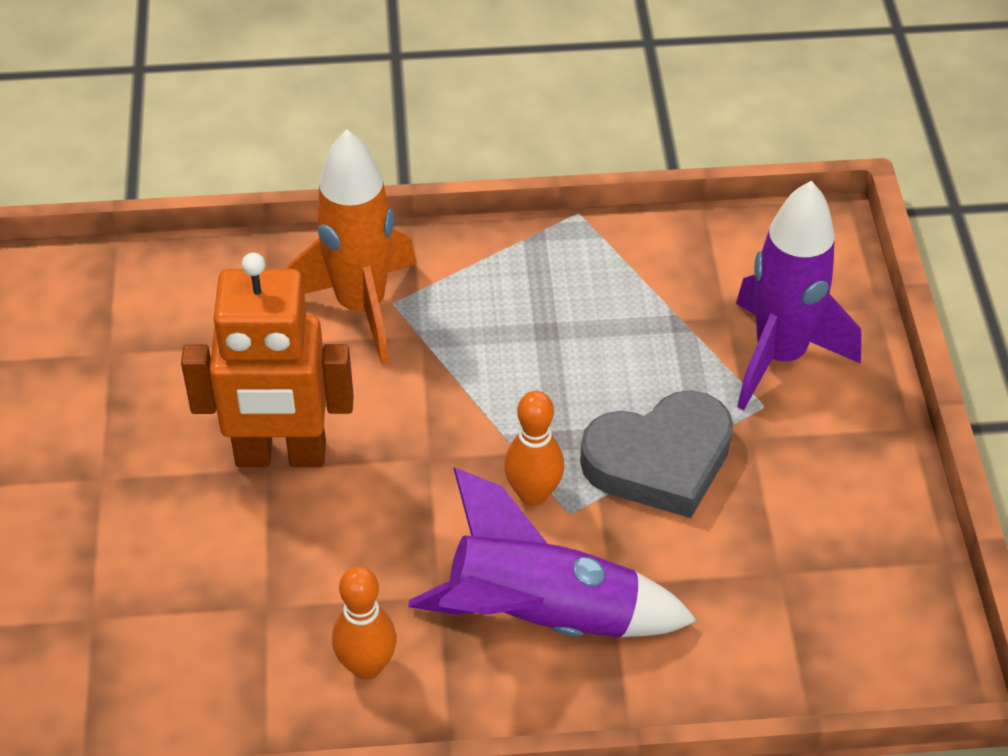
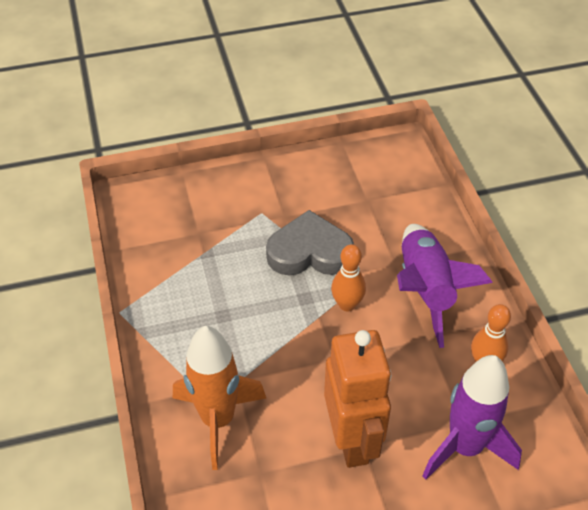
camera: 100 degrees left, 0 degrees up
grey heart [580,390,733,518] -> grey heart turned 60 degrees counterclockwise [266,210,354,275]
purple rocket [736,181,861,410] -> purple rocket moved to [422,355,522,480]

